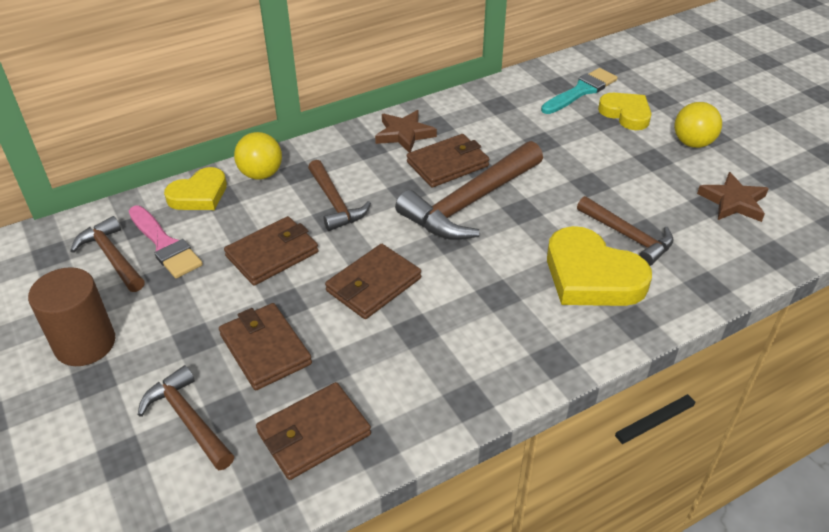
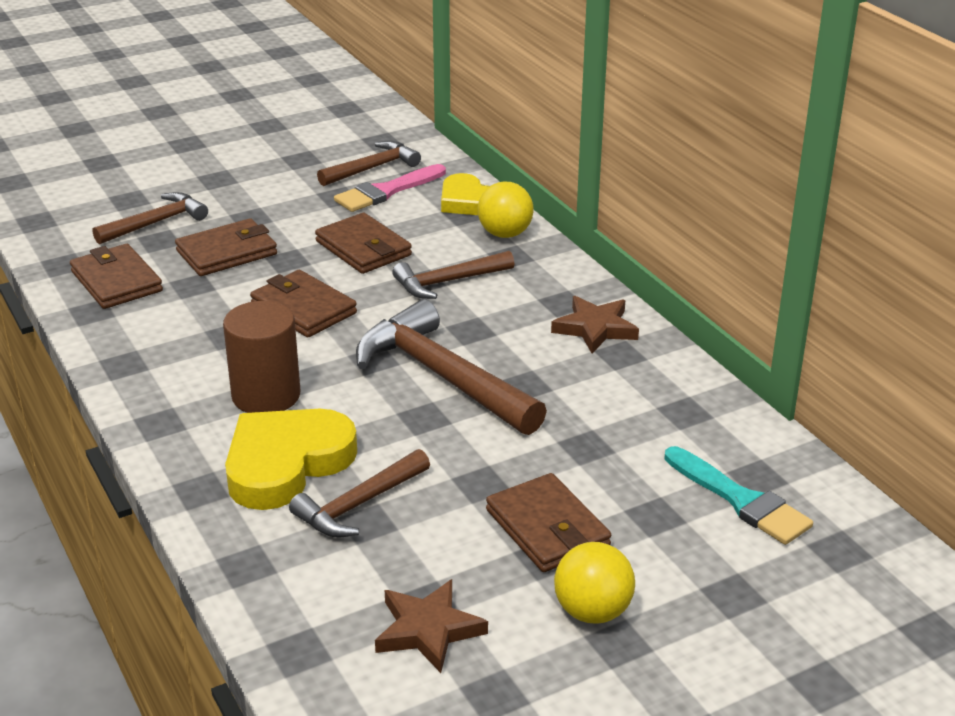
camera: 90 degrees right, 10 degrees down
brown cylinder [28,267,115,366] -> brown cylinder moved to [223,301,300,413]
brown wallet [407,134,489,187] -> brown wallet moved to [486,473,611,572]
yellow heart [598,93,651,130] -> none

